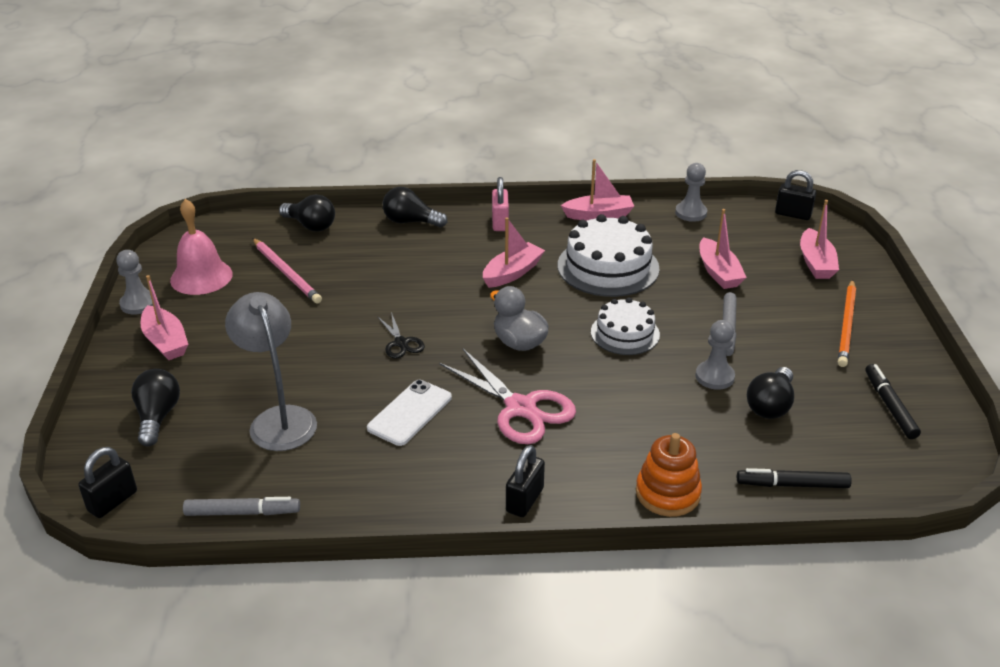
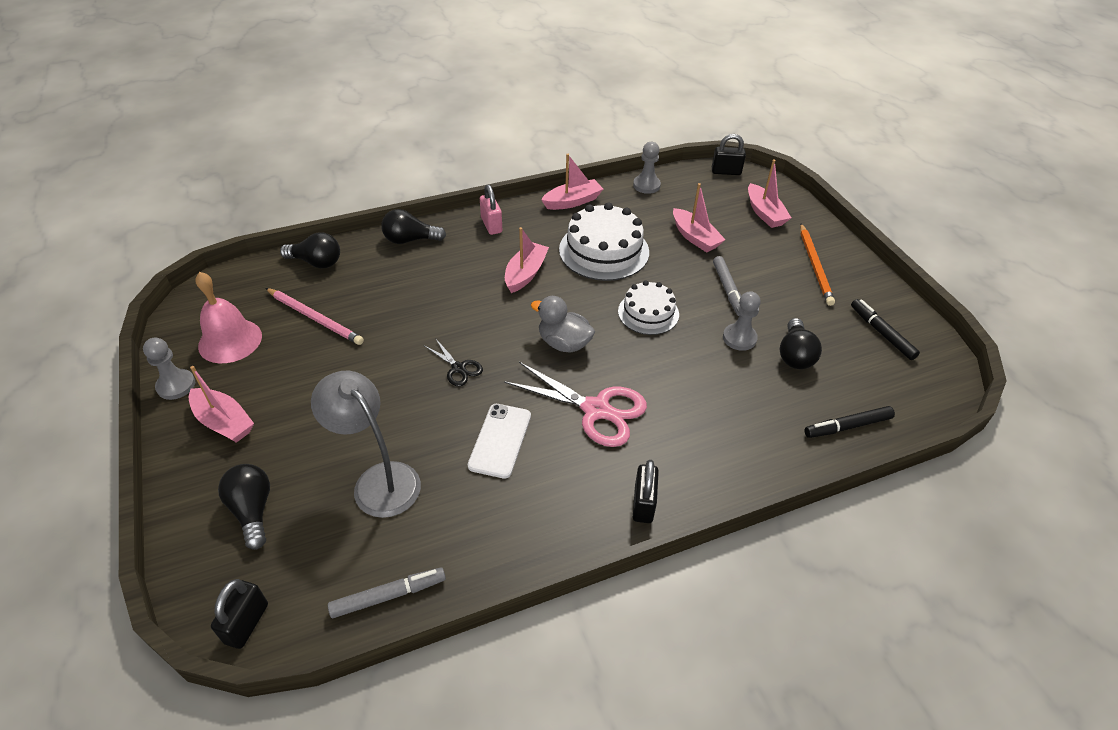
camera: 20 degrees left, 10 degrees up
orange stacking toy [636,433,702,517] -> none

